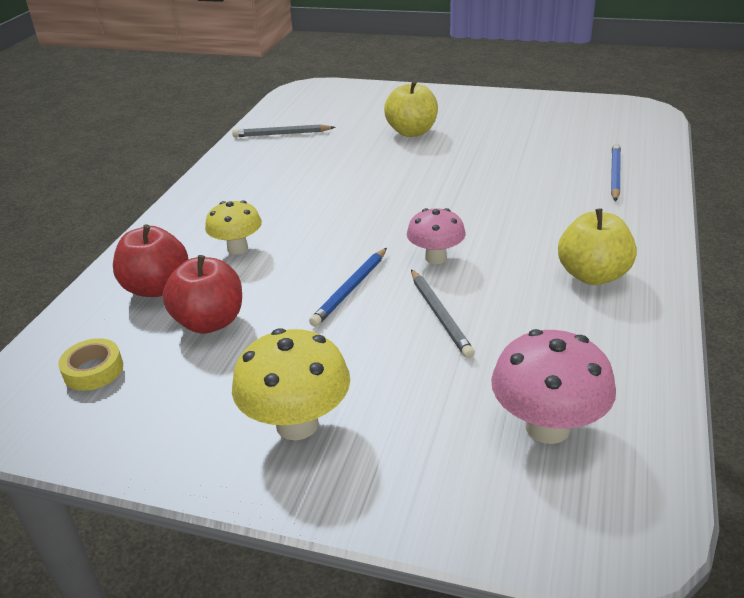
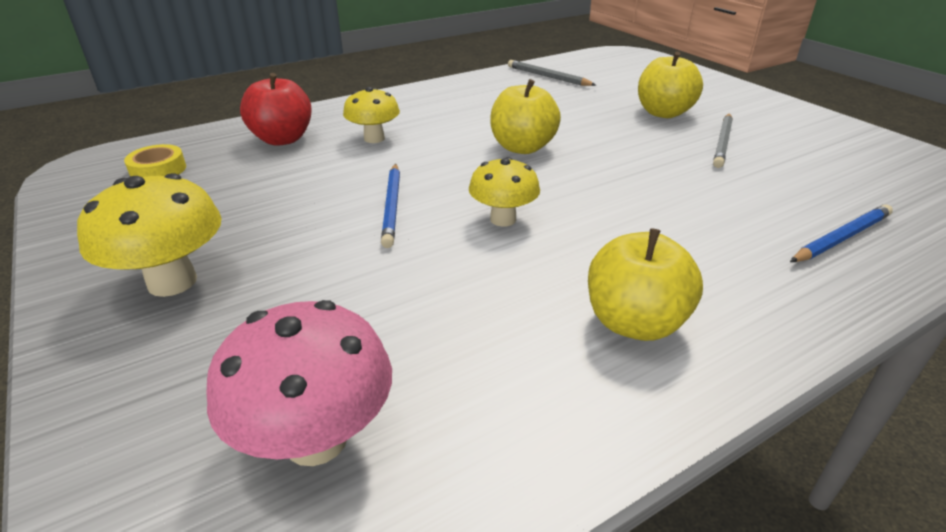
camera: 40 degrees right, 0 degrees up
red apple [163,255,242,334] -> none
blue pencil [309,248,387,327] -> blue pencil turned 75 degrees counterclockwise [381,164,400,248]
pink mushroom [407,208,466,264] -> yellow mushroom [469,157,540,227]
grey pencil [411,269,475,358] -> grey pencil moved to [713,114,733,168]
none -> yellow apple [490,79,561,154]

